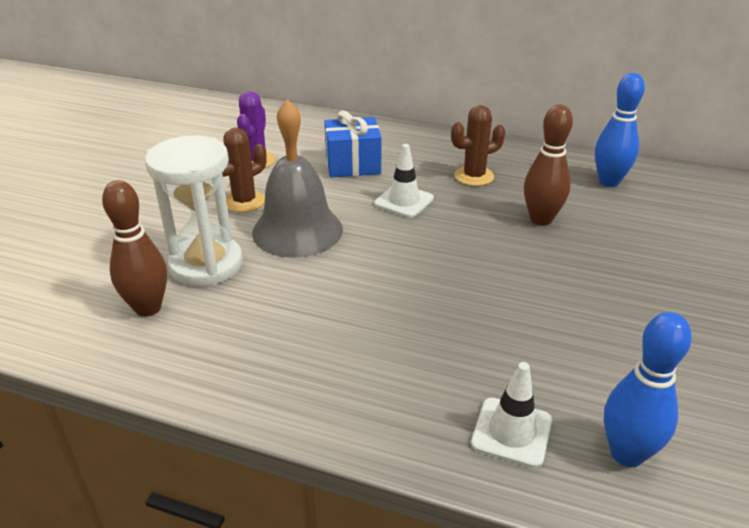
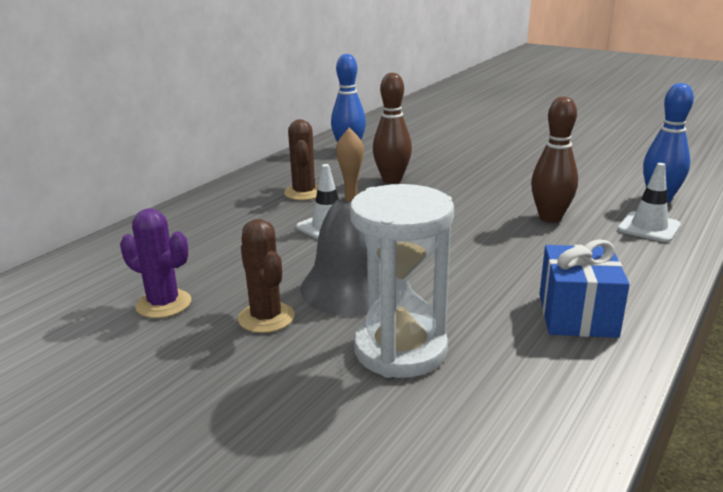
camera: 75 degrees left, 10 degrees down
brown bowling pin [102,180,167,317] -> brown bowling pin moved to [531,96,578,223]
blue gift [324,111,382,178] -> blue gift moved to [539,239,630,338]

